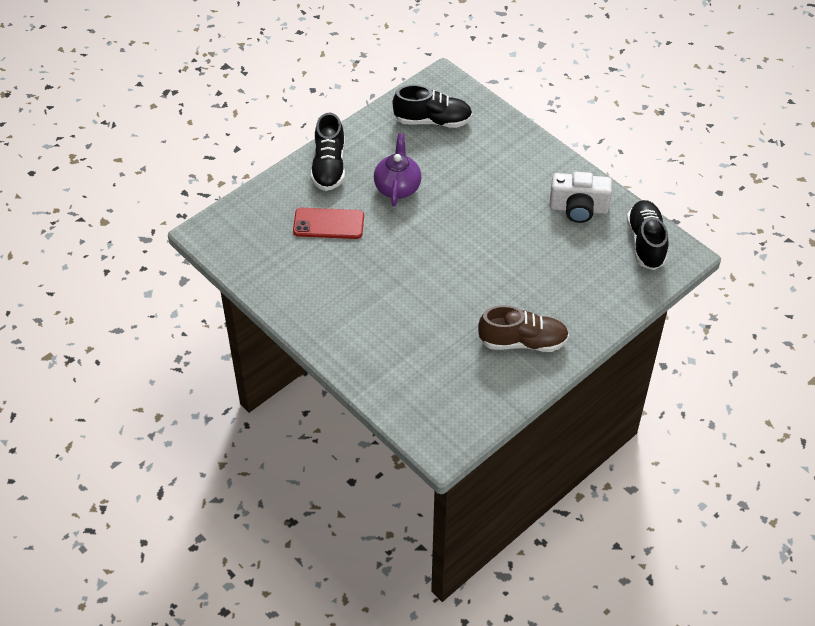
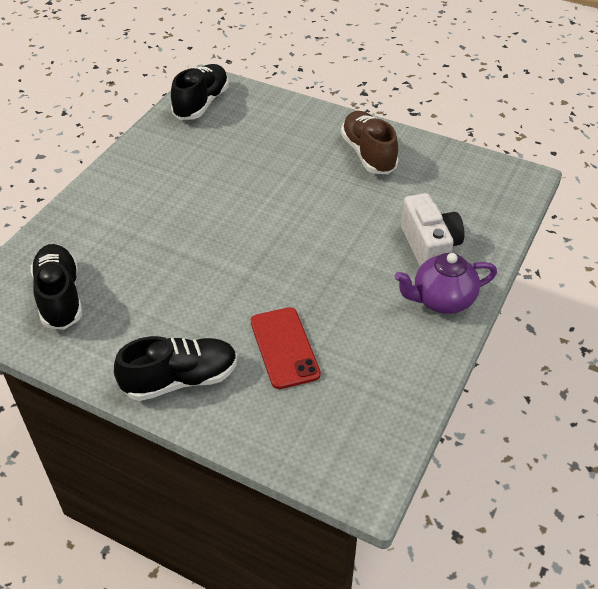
camera: 110 degrees left, 5 degrees down
purple teapot [374,133,421,206] -> purple teapot moved to [395,253,497,314]
white camera [550,172,612,223] -> white camera moved to [401,193,464,267]
black shoe [627,200,669,270] -> black shoe turned 135 degrees clockwise [171,64,229,120]

